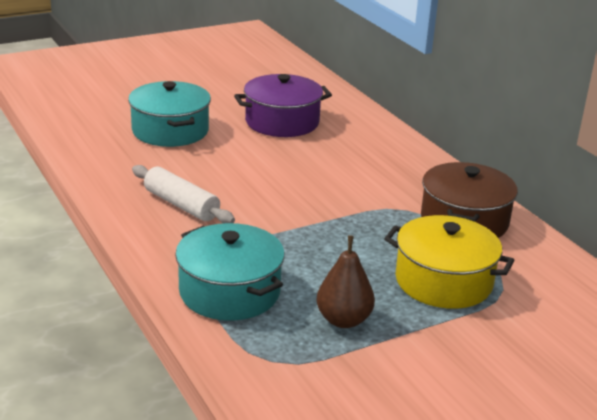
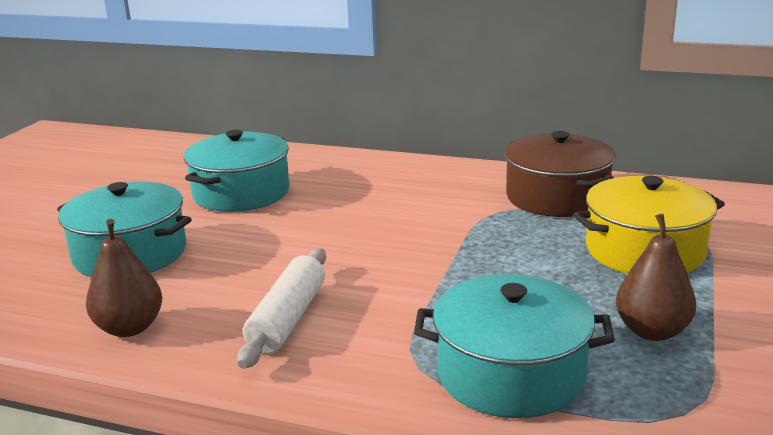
camera: 40 degrees left, 5 degrees down
white rolling pin [132,165,235,224] -> white rolling pin turned 75 degrees counterclockwise [237,248,326,369]
purple pot [234,74,332,137] -> turquoise pot [184,130,290,212]
none -> brown pear [86,219,162,337]

